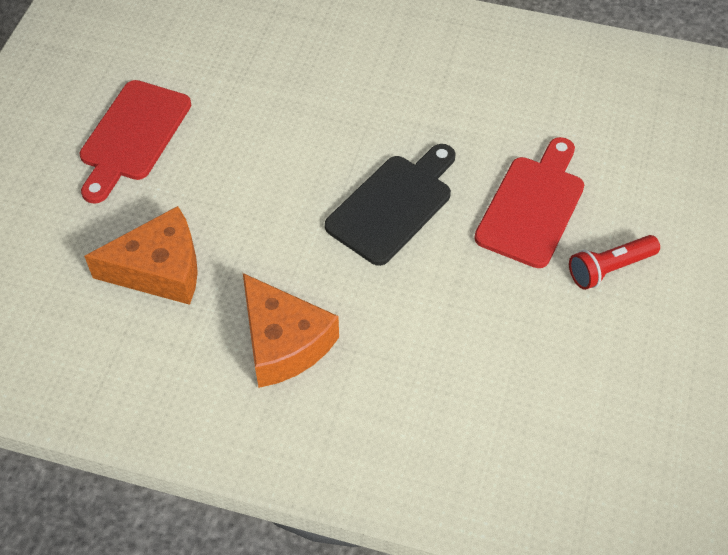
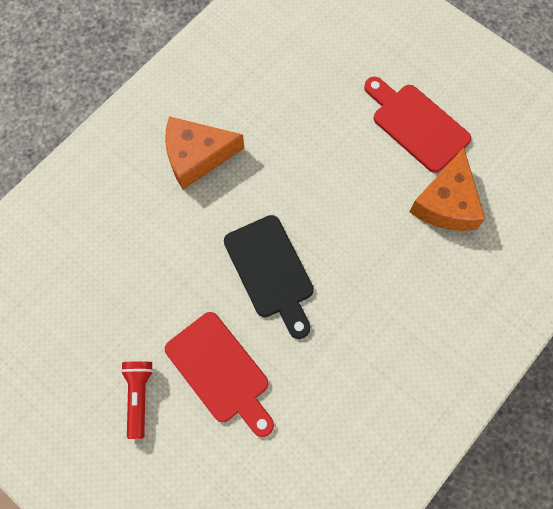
camera: 115 degrees right, 15 degrees up
orange cheese [84,206,198,305] -> orange cheese moved to [409,147,485,231]

